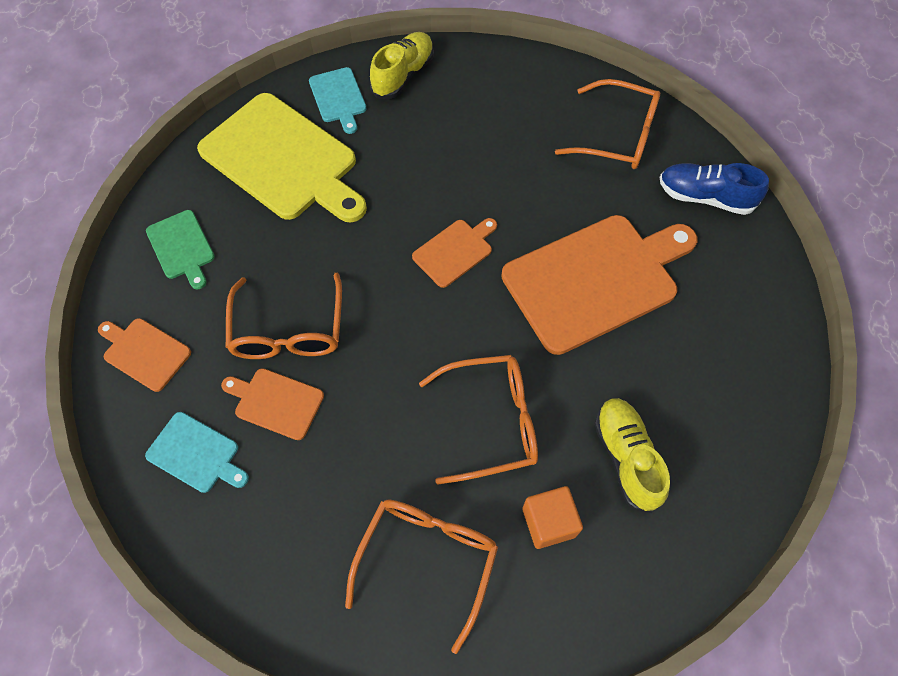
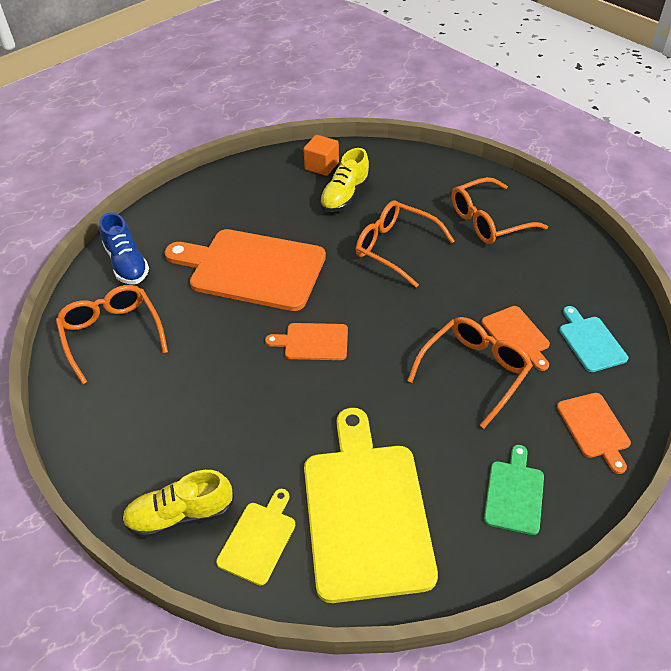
camera: 135 degrees left, 15 degrees down
turquoise cutting board [309,67,367,134] -> yellow cutting board [216,489,295,586]
orange cube [522,486,583,549] -> orange cube moved to [303,135,339,176]

